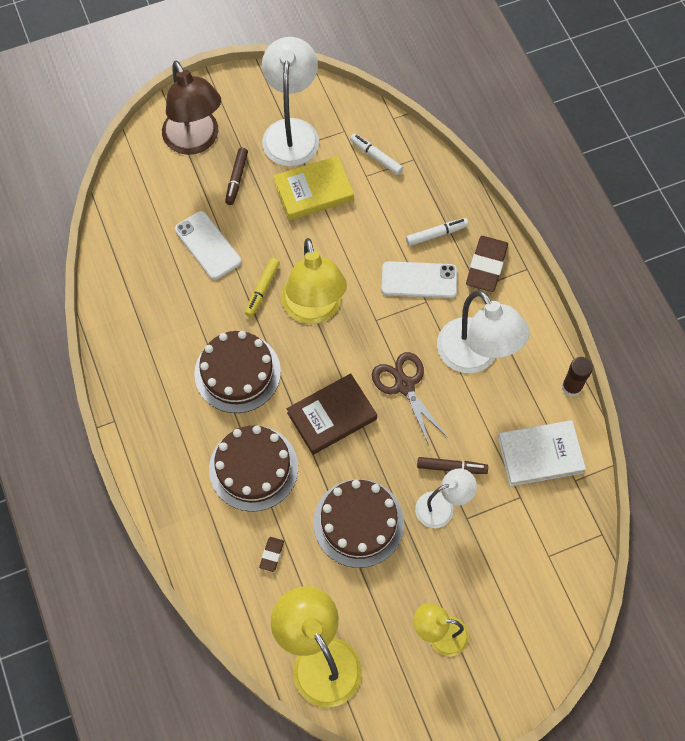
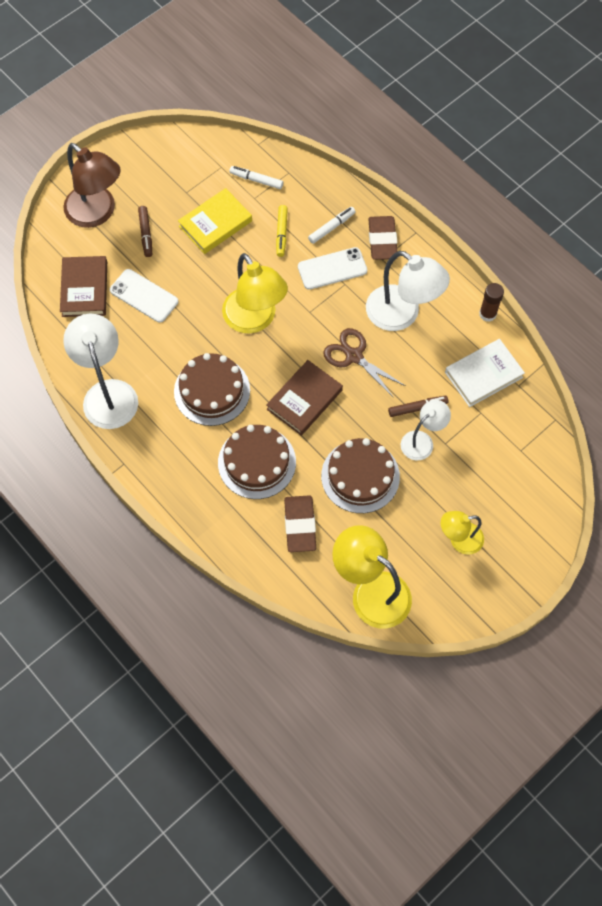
camera: 20 degrees left, 0 degrees up
yellow marker [245,258,280,317] -> yellow marker moved to [276,205,288,257]
brown eraser [259,537,284,572] -> brown eraser [284,495,316,552], size x2.04
white lamp [262,37,319,166] -> white lamp moved to [63,314,138,429]
none -> brown book [60,256,107,317]

